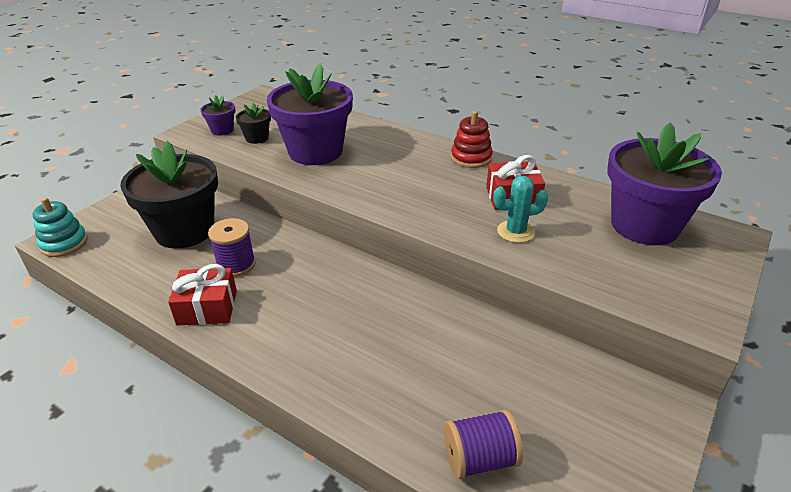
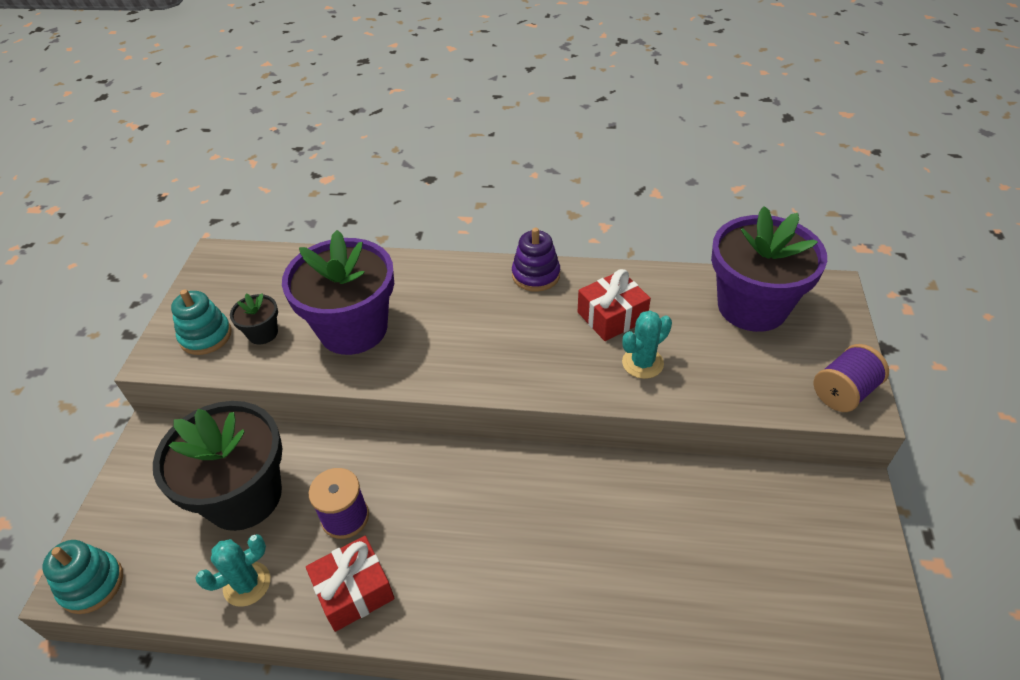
camera: 25 degrees left, 10 degrees up
purple flower pot [200,95,235,136] -> turquoise stacking toy [171,290,232,355]
purple spool [444,409,523,479] -> purple spool moved to [813,344,889,412]
red stacking toy [451,111,493,168] -> purple stacking toy [512,228,560,292]
none -> turquoise cactus [195,534,270,607]

